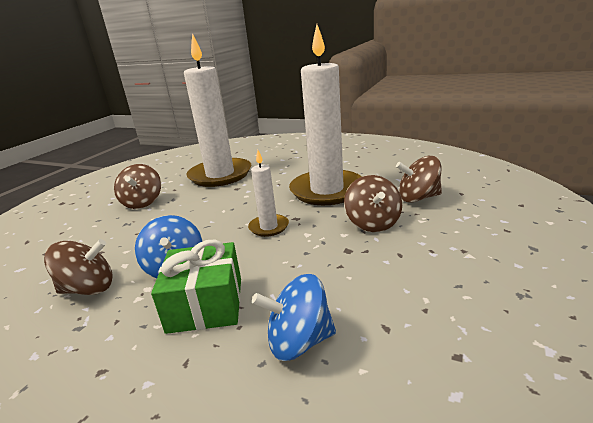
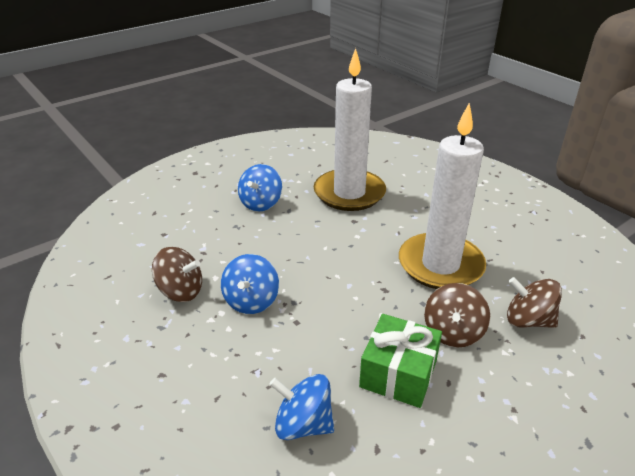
camera: 25 degrees right, 10 degrees up
brown spinning top [114,164,161,209] -> blue spinning top [238,164,282,212]
green gift [151,239,241,334] -> green gift moved to [359,314,442,408]
white candle [248,150,289,237] -> none

